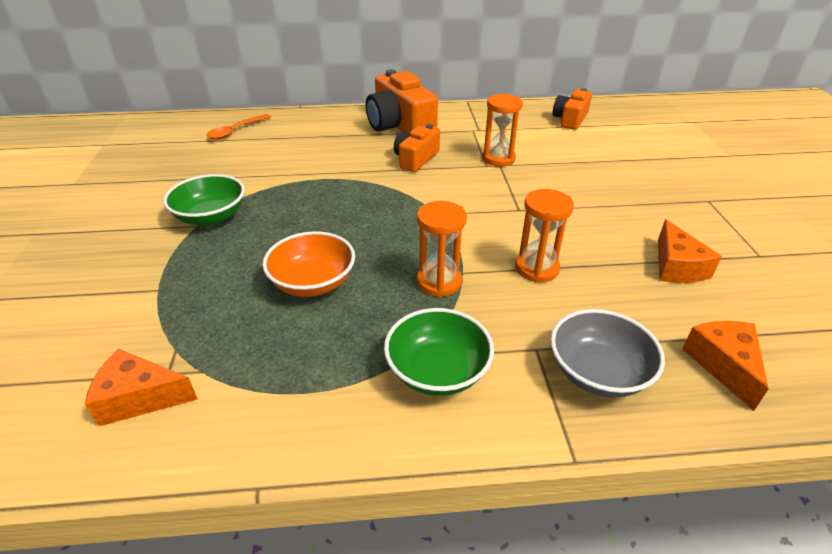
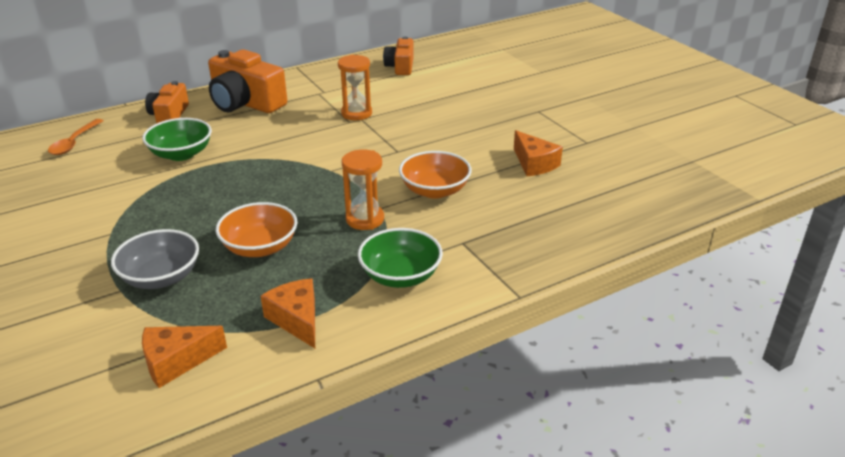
camera: 25 degrees left, 5 degrees down
green bowl [163,174,245,226] -> green bowl moved to [142,118,212,161]
orange camera [394,124,440,172] -> orange camera moved to [145,81,189,123]
orange hourglass [515,189,574,283] -> orange bowl [399,151,472,199]
grey bowl [550,309,665,398] -> grey bowl moved to [111,229,199,289]
orange cheese [682,321,769,411] -> orange cheese moved to [261,278,315,348]

